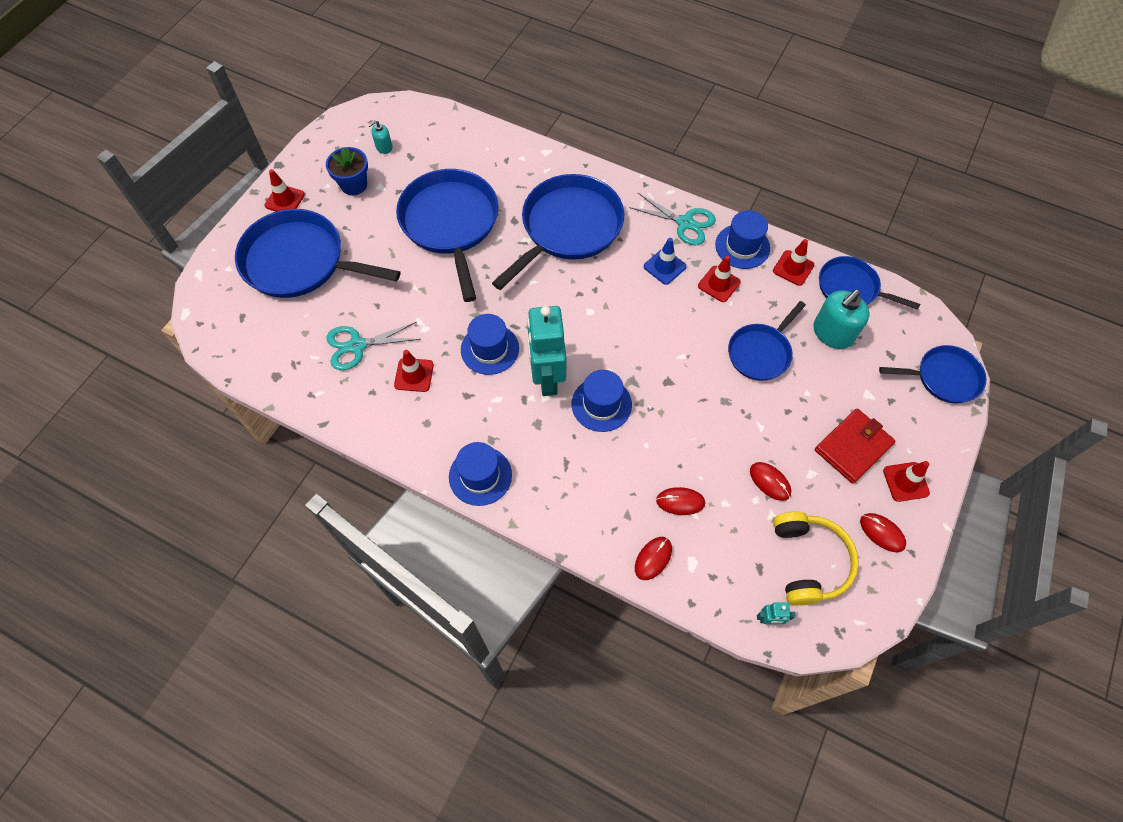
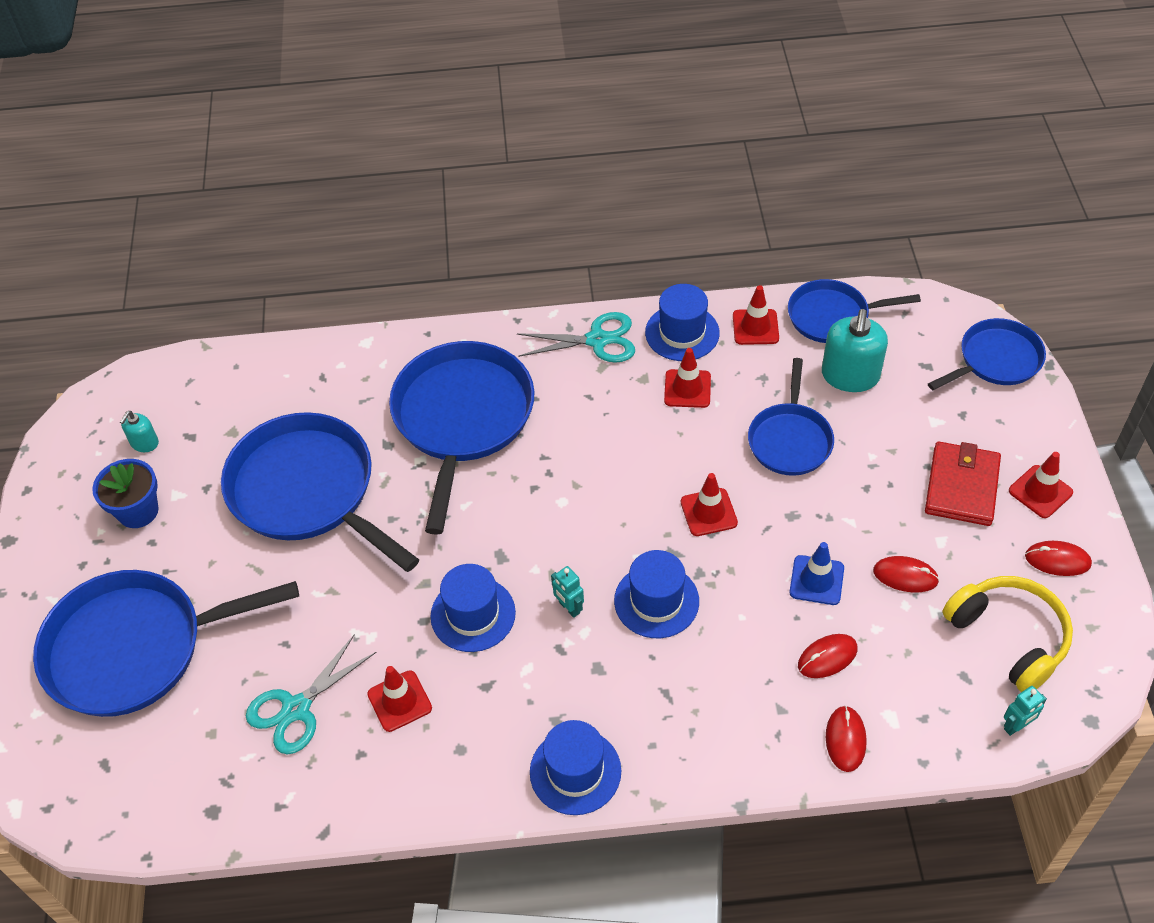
camera: 30 degrees left, 10 degrees down
red traffic cone [265,169,305,211] -> red traffic cone moved to [681,473,738,536]
turquoise robot [527,306,566,396] -> turquoise robot [551,566,584,618], size x0.41
blue traffic cone [644,238,686,285] -> blue traffic cone moved to [790,542,844,605]

